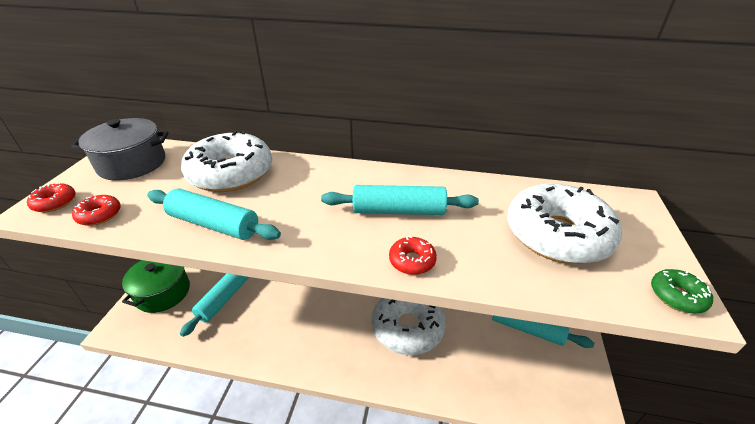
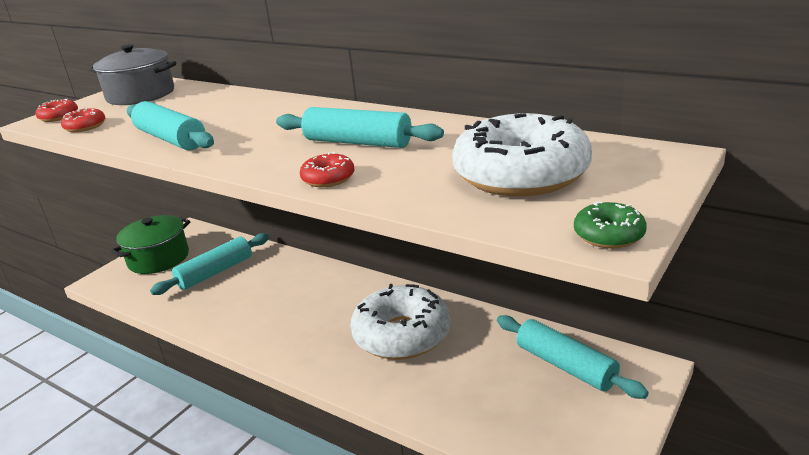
camera: 25 degrees right, 10 degrees down
white donut [181,131,272,192] -> none

